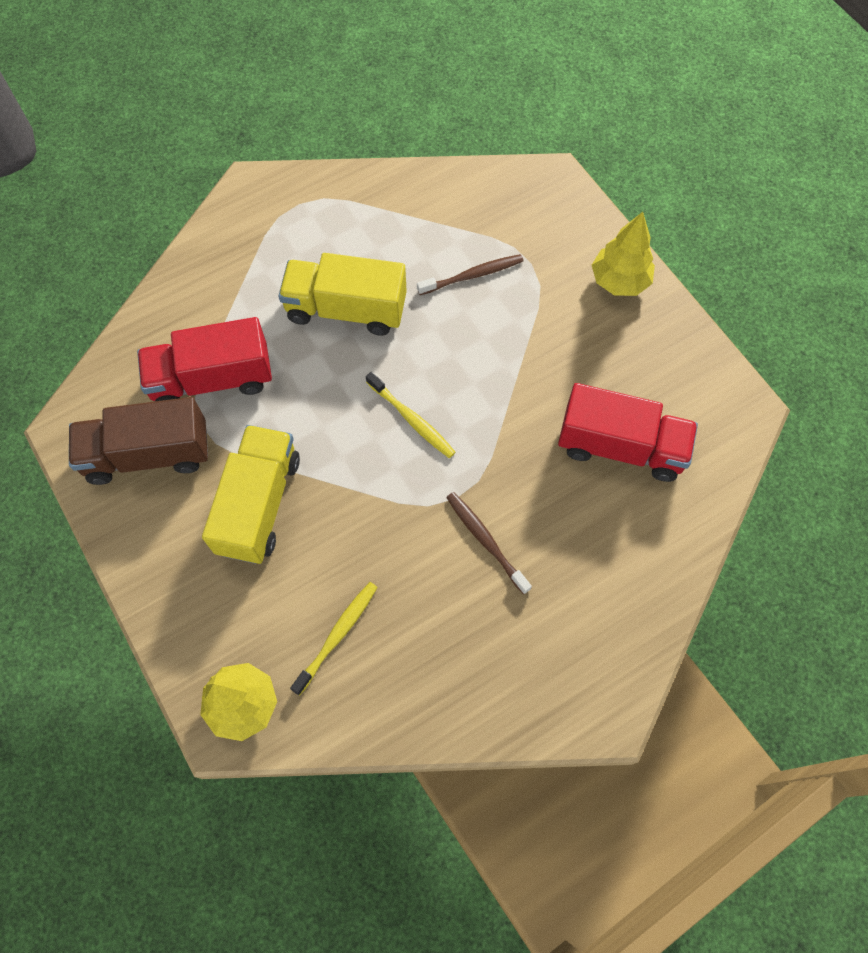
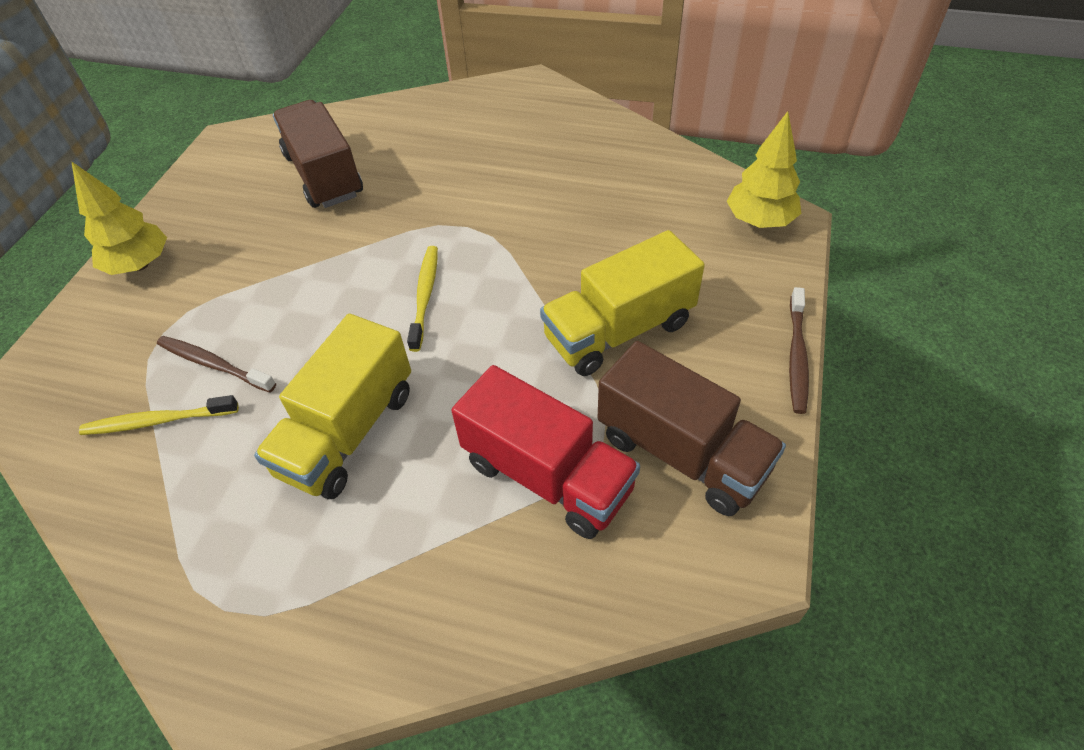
camera: 130 degrees left, 15 degrees down
yellow truck [278,253,407,336] -> yellow truck turned 60 degrees clockwise [254,314,411,499]
yellow toothbrush [290,582,378,695] -> yellow toothbrush moved to [79,395,239,435]
brown toothbrush [446,492,532,595] -> brown toothbrush moved to [789,287,809,414]
red truck [558,383,698,482] -> brown truck [273,100,363,208]

